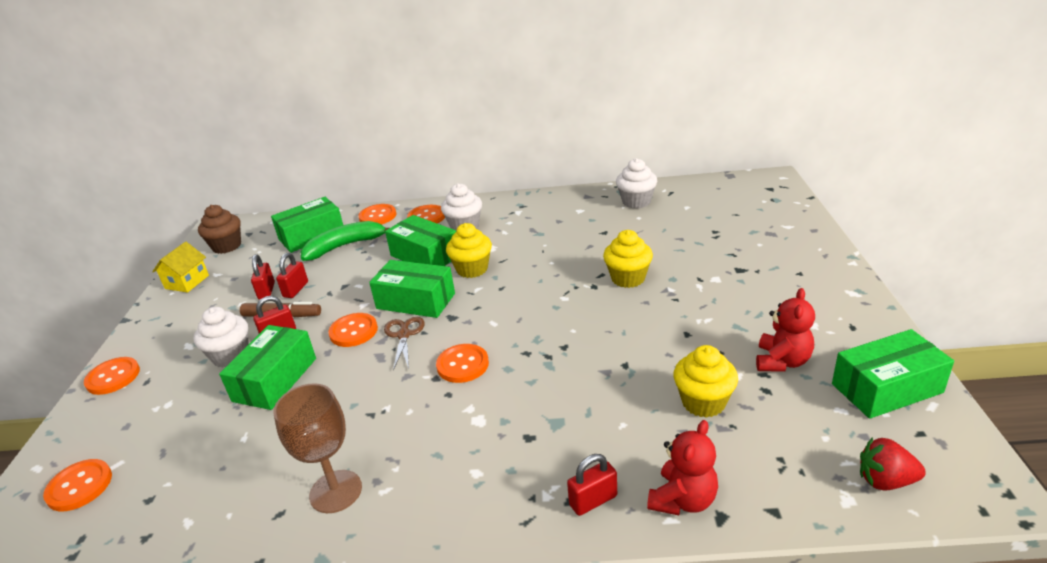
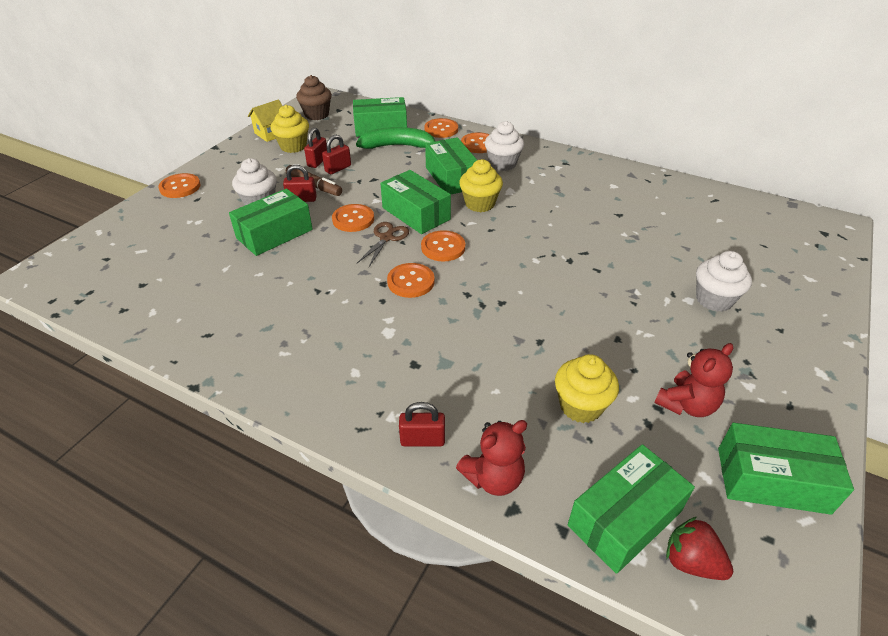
camera: 25 degrees right, 10 degrees up
orange button [43,459,112,511] -> orange button moved to [421,230,465,261]
brown goblet [273,383,362,513] -> none
yellow cupcake [603,230,653,288] -> yellow cupcake moved to [271,105,309,153]
white cupcake [616,158,657,209] -> white cupcake moved to [696,251,752,312]
none -> green box [568,444,695,574]

